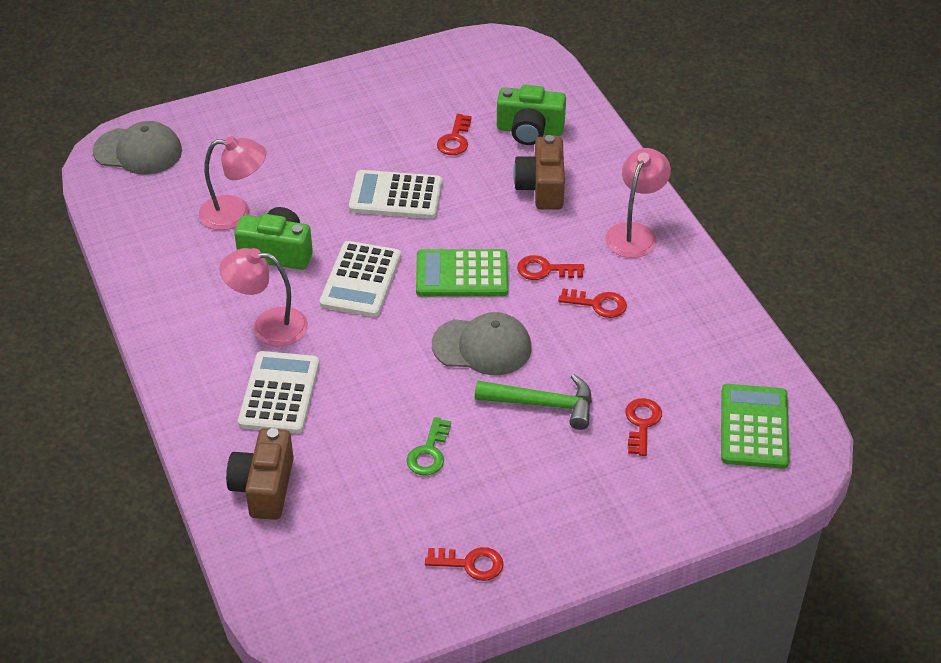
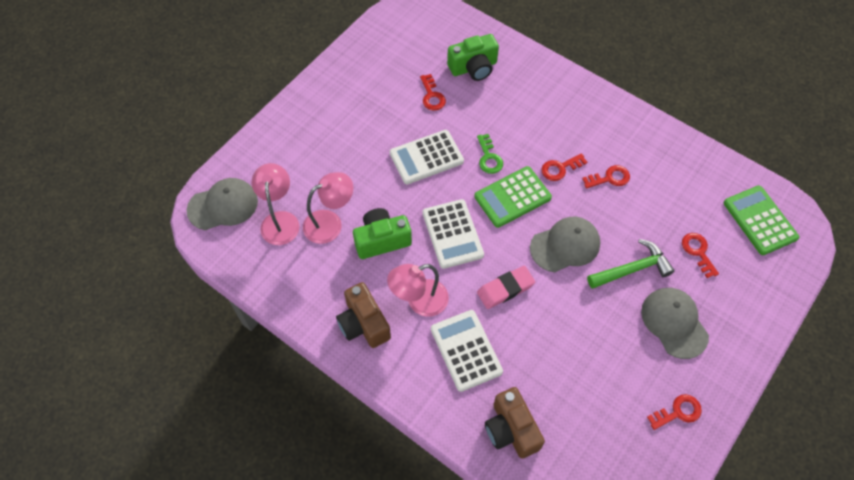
camera: 30 degrees left, 15 degrees up
green key [406,417,451,476] -> green key moved to [477,134,503,174]
brown camera [513,135,565,210] -> brown camera moved to [336,282,391,348]
pink lamp [605,148,671,258] -> pink lamp moved to [252,163,300,245]
none -> pink eraser [477,266,535,309]
none -> grey cap [641,288,709,359]

